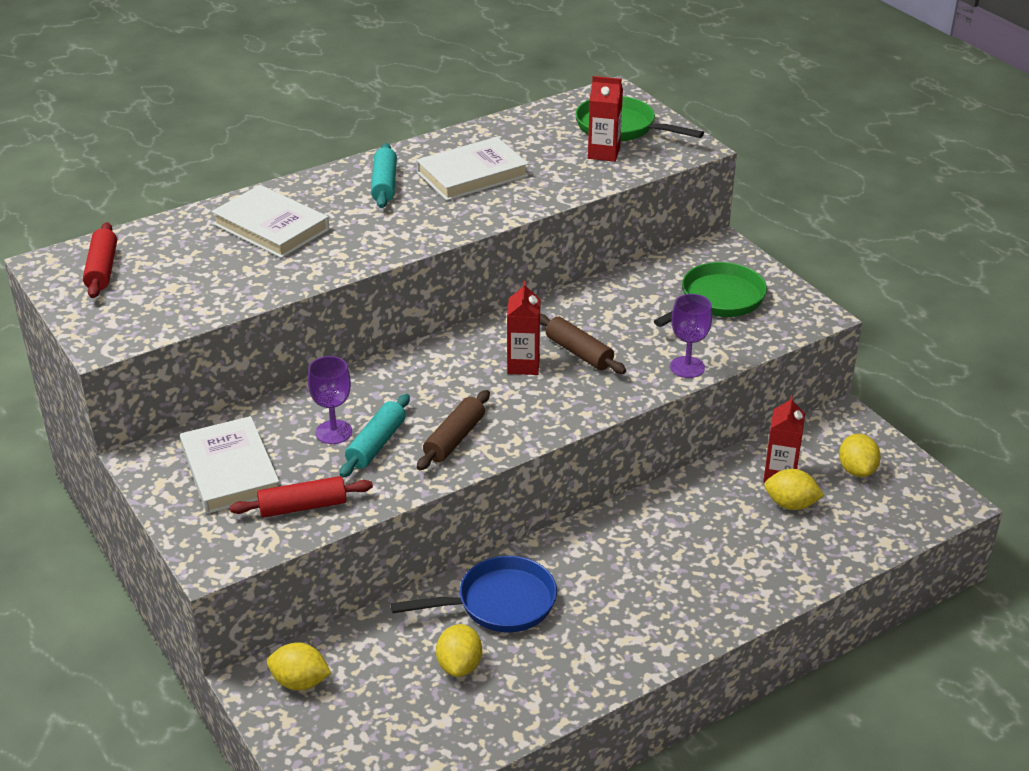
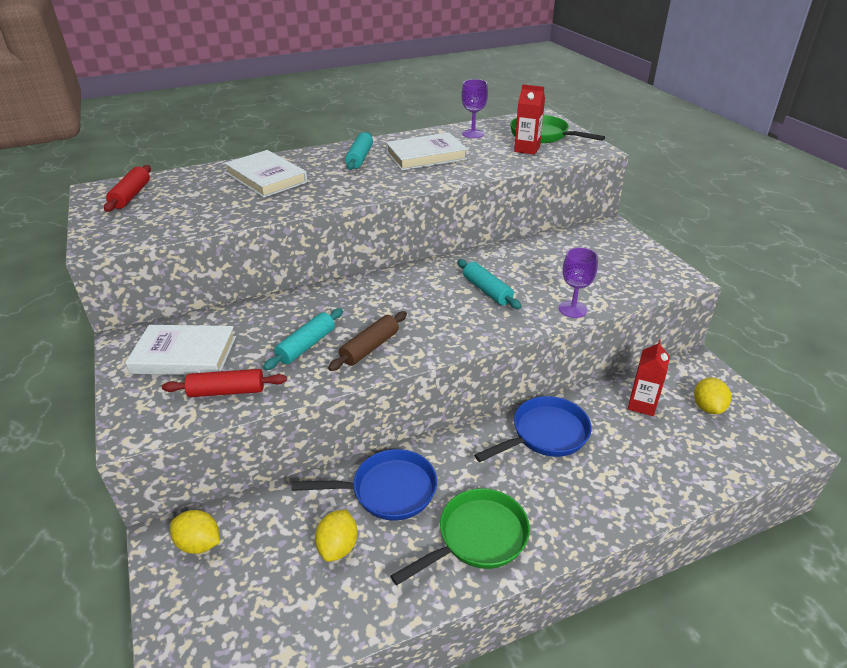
camera: 10 degrees right, 0 degrees up
white book [180,416,279,514] -> white book turned 75 degrees counterclockwise [125,325,236,375]
purple goblet [308,356,352,444] -> purple goblet moved to [462,79,488,138]
red carton [507,281,540,375] -> none
brown rolling pin [540,314,626,374] -> turquoise rolling pin [457,259,522,309]
green pan [654,262,767,327] -> green pan moved to [390,488,530,585]
yellow lemon [764,469,824,510] -> none
none -> blue pan [474,396,592,462]

